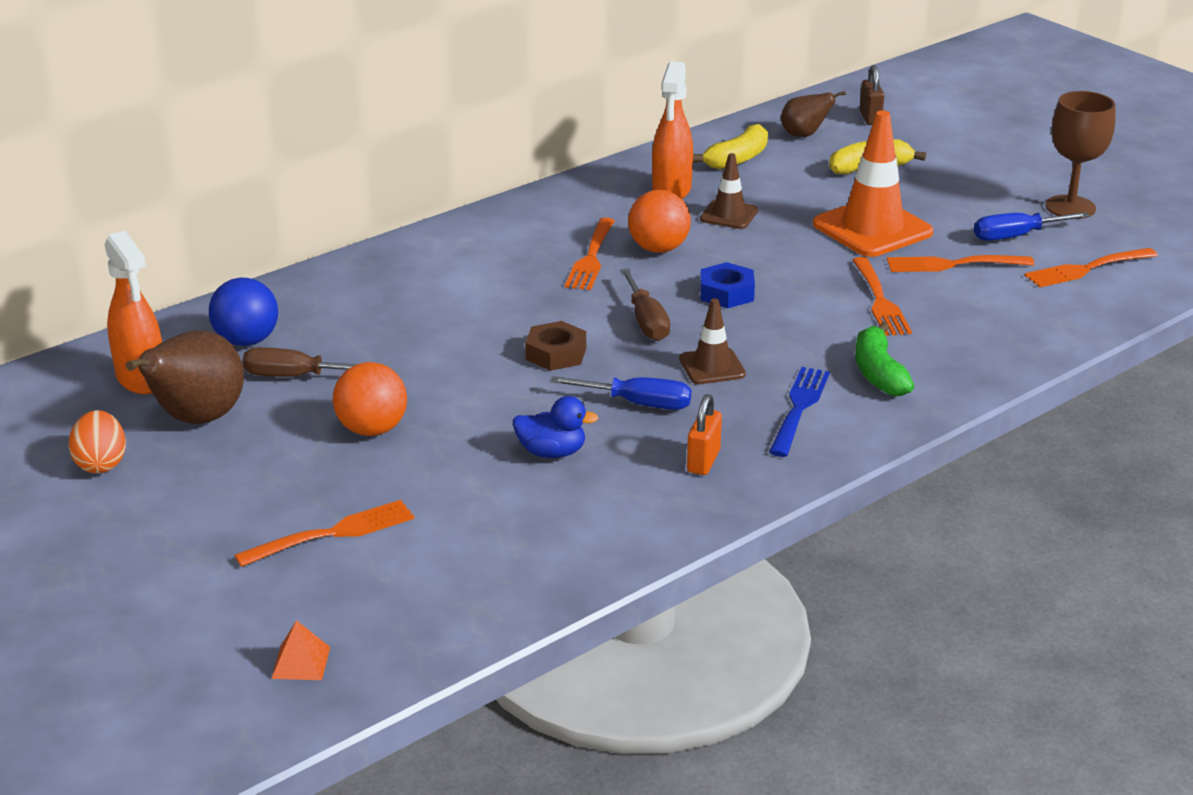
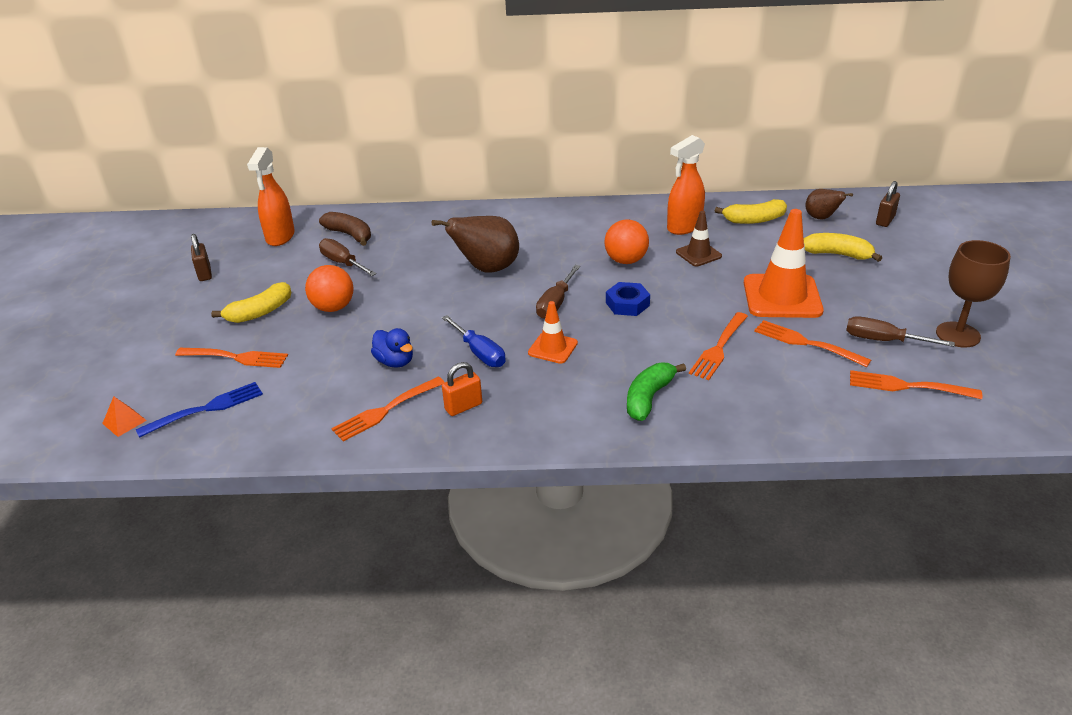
camera: 40 degrees right, 5 degrees up
orange egg [69,410,126,473] -> brown padlock [191,234,212,281]
brown pear [126,330,244,424] -> brown pear moved to [431,216,519,273]
blue ball [209,277,278,346] -> brown banana [319,212,371,246]
brown nut [525,321,586,371] -> none
orange fork [565,218,615,290] -> orange fork moved to [331,377,445,442]
brown traffic cone [679,299,746,384] -> orange traffic cone [528,301,578,364]
blue fork [769,367,830,457] -> blue fork moved to [136,382,263,438]
blue screwdriver [974,212,1090,241] -> brown screwdriver [846,316,955,347]
none -> yellow banana [211,282,291,323]

